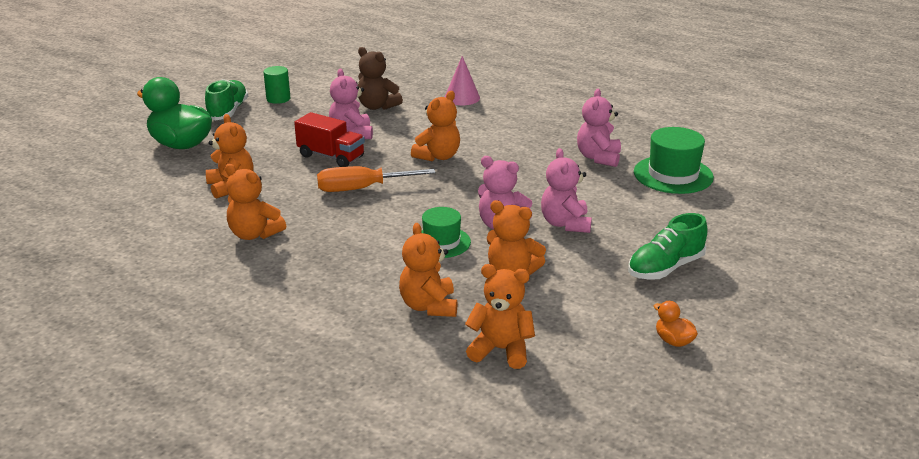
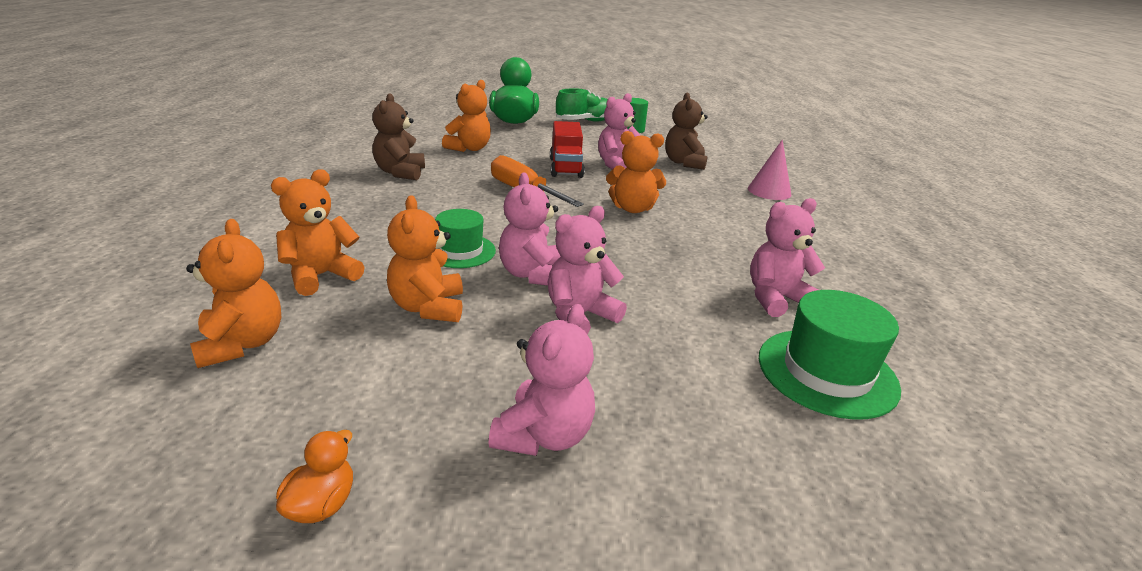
camera: 55 degrees right, 0 degrees up
orange teddy bear [225,164,286,240] -> brown teddy bear [372,93,425,180]
green shoe [628,213,708,280] -> pink teddy bear [489,304,595,456]

